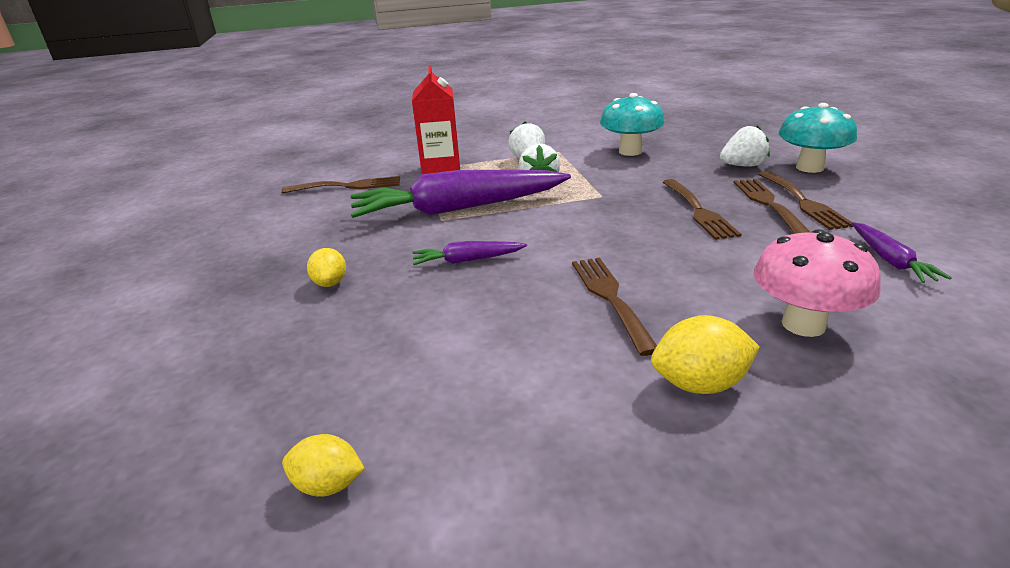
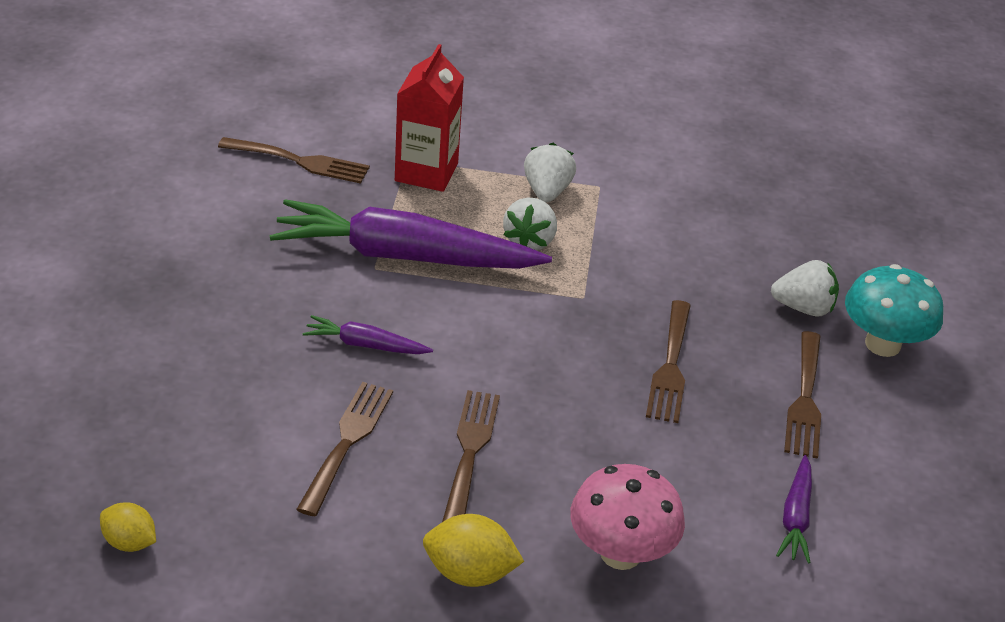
camera: 15 degrees right, 10 degrees up
yellow lemon [307,248,346,287] -> none
turquoise mushroom [600,93,665,156] -> none
brown fork [733,179,810,234] -> brown fork moved to [296,382,393,516]

